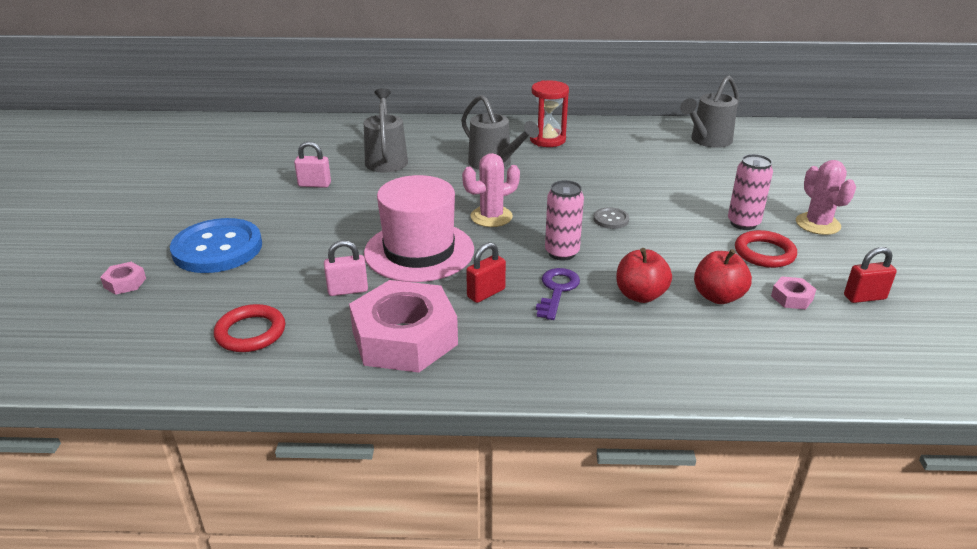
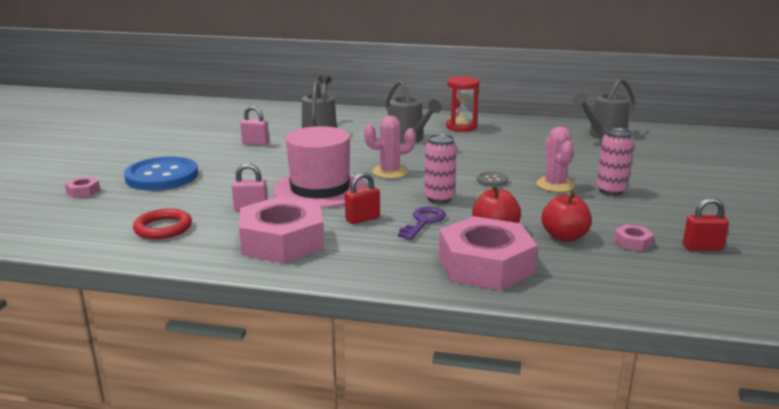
camera: 10 degrees right, 10 degrees down
red ring [735,230,797,268] -> none
pink cactus [796,160,856,235] -> pink cactus moved to [536,126,575,192]
none -> pink nut [439,216,537,291]

